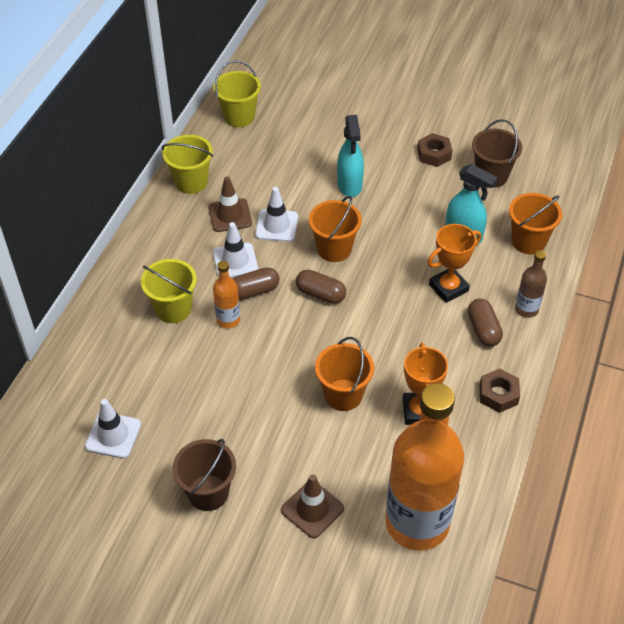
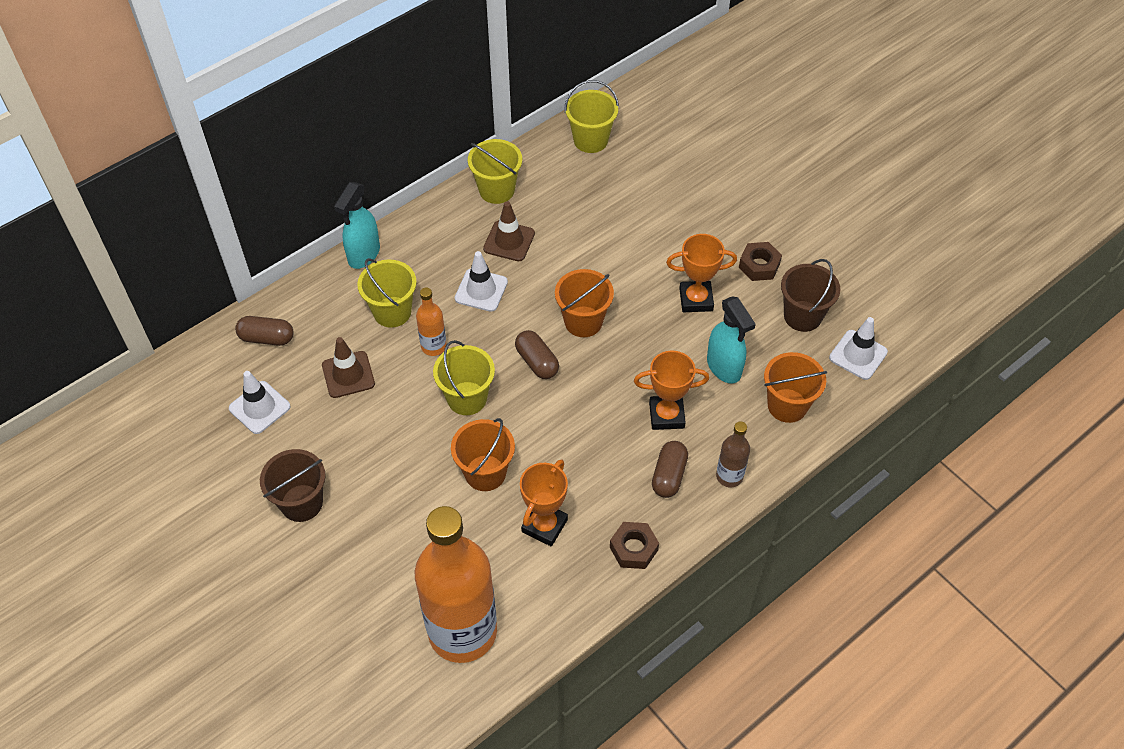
camera: 30 degrees right, 5 degrees up
brown capsule [232,267,279,300] -> brown capsule moved to [235,316,294,346]
white traffic cone [255,187,298,242] -> white traffic cone moved to [829,317,888,380]
brown traffic cone [281,474,344,538] -> brown traffic cone moved to [322,337,375,398]
turquoise spray bottle [337,115,364,197] -> turquoise spray bottle moved to [334,182,380,269]
none -> yellow bucket [433,340,495,415]
none -> orange trophy [666,234,737,312]

